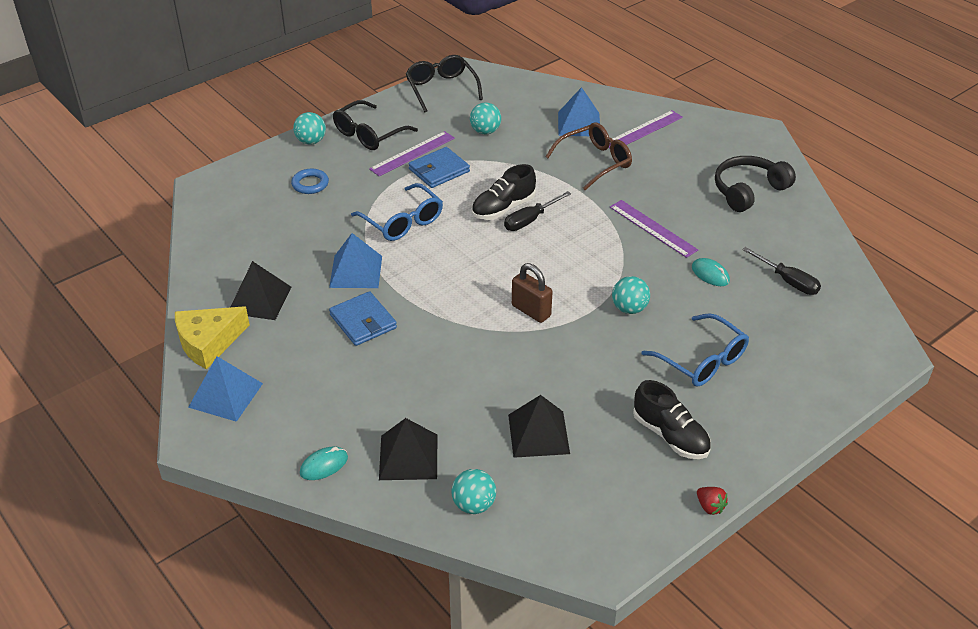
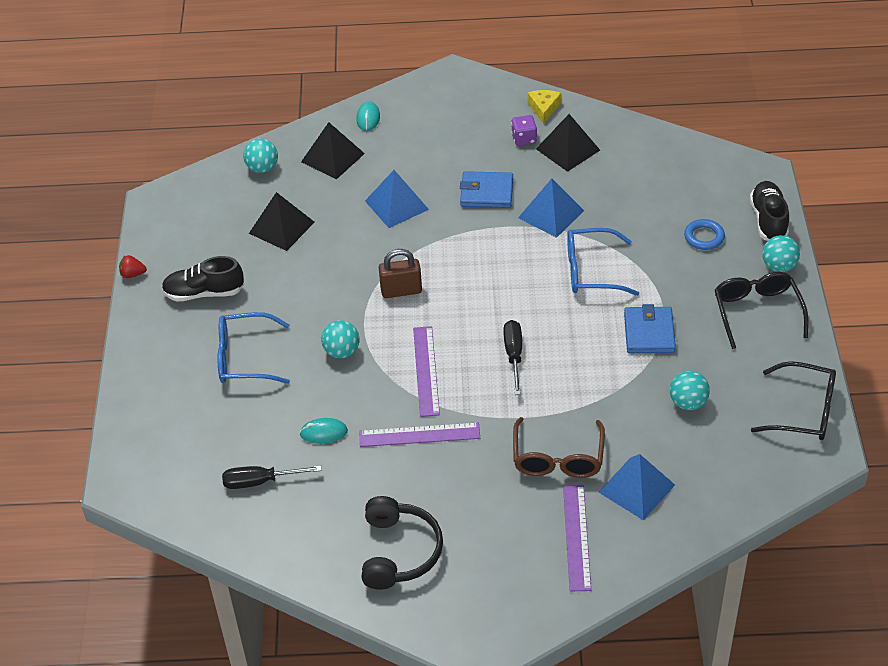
camera: 130 degrees right, 5 degrees up
yellow cheese [175,306,250,369] -> yellow cheese [527,90,561,124], size x0.60
blue pyramid [188,356,263,422] -> blue pyramid moved to [365,170,429,228]
purple ruler [369,131,455,177] -> purple ruler moved to [413,326,440,417]
black shoe [471,164,536,220] -> black shoe moved to [750,181,789,241]
none -> purple dice [511,115,537,146]

